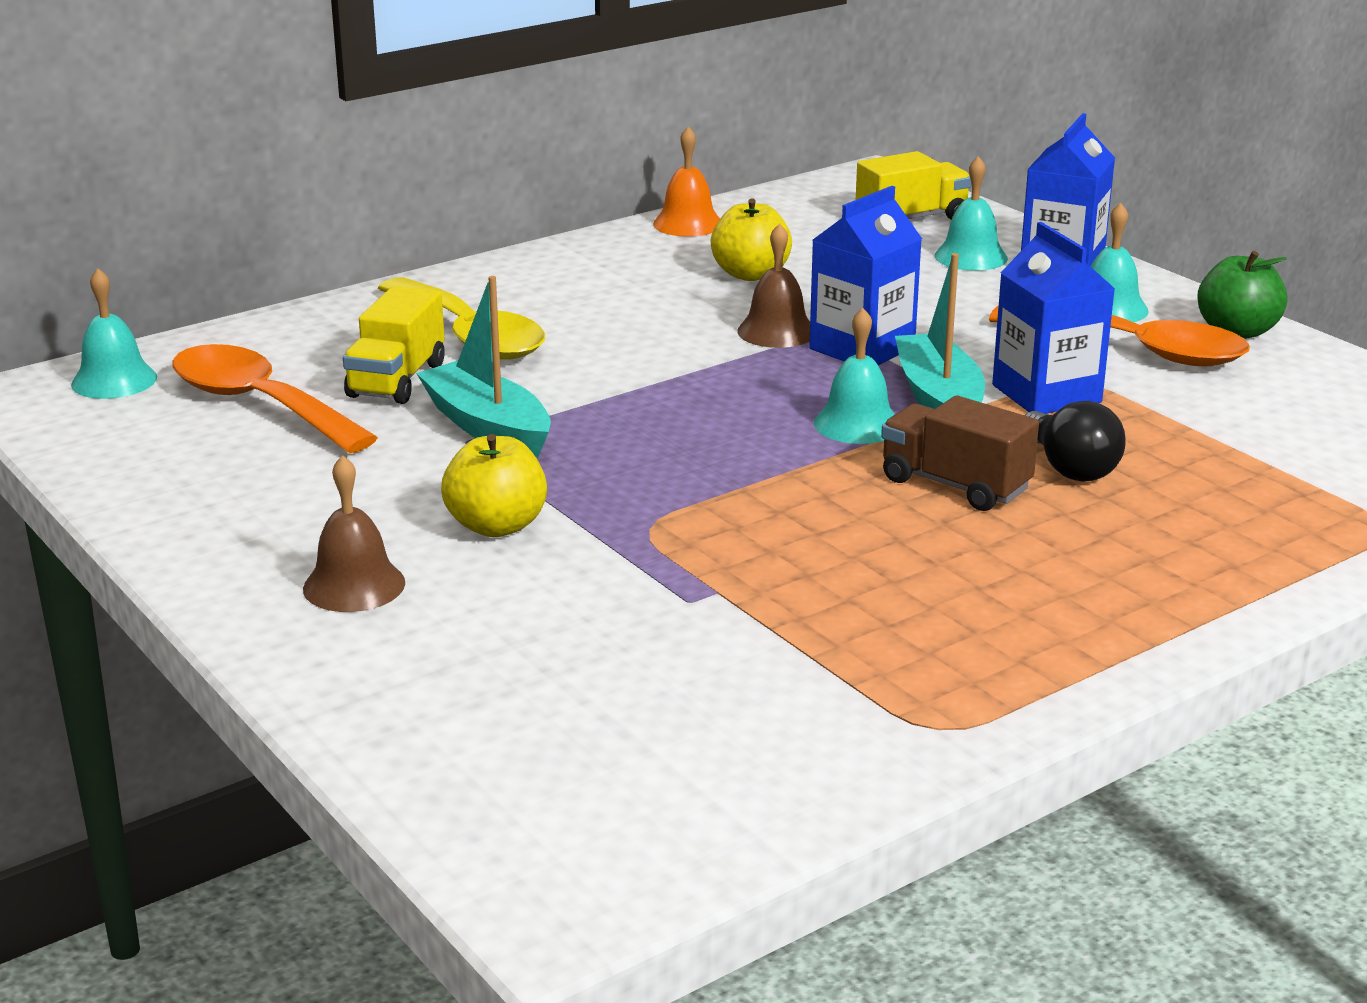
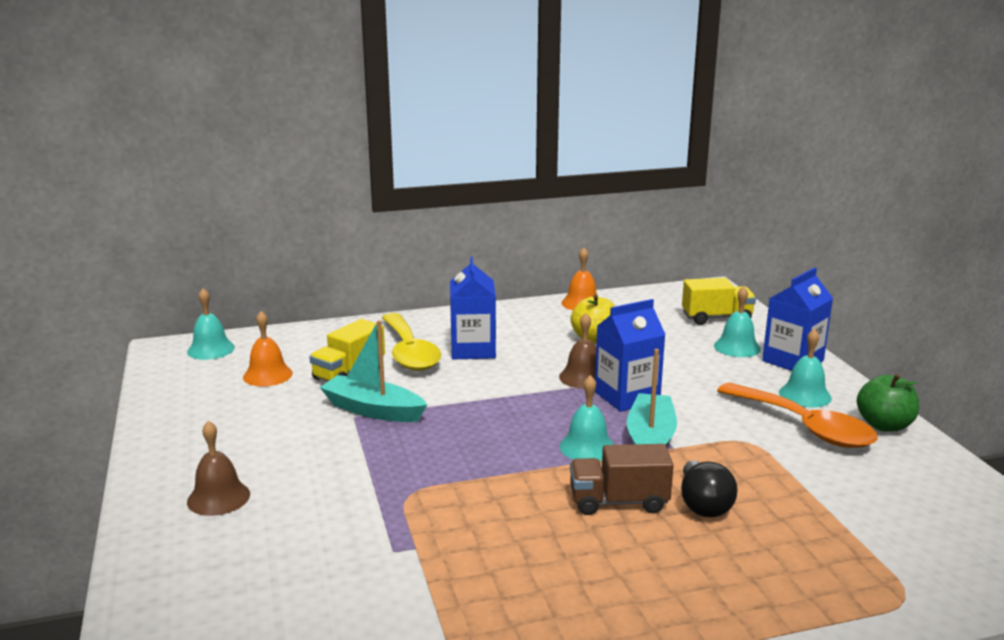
camera: 20 degrees right, 5 degrees down
orange spoon [172,344,378,453] -> orange bell [243,311,293,386]
turquoise boat [416,276,551,458] -> turquoise boat turned 45 degrees counterclockwise [320,320,427,422]
yellow apple [441,434,547,537] -> none
brown truck [881,395,1039,511] -> brown truck turned 60 degrees counterclockwise [570,444,674,515]
blue carton [992,222,1115,414] -> blue carton moved to [450,257,496,359]

